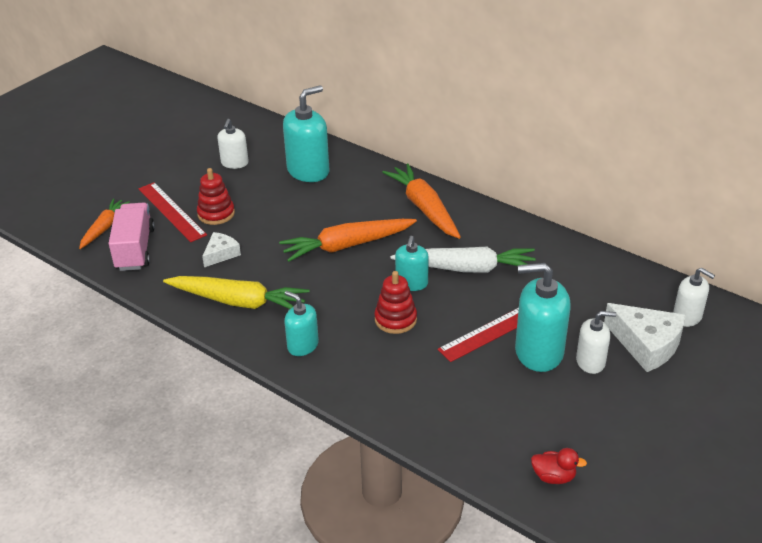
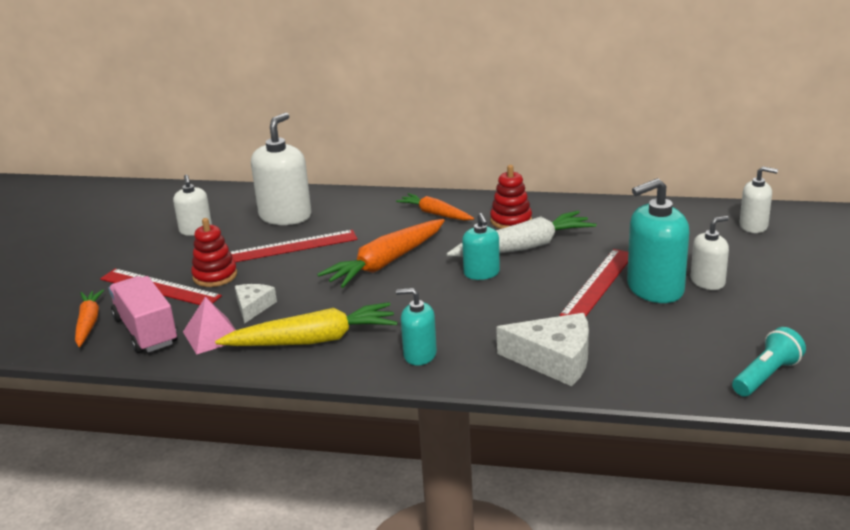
camera: 25 degrees left, 10 degrees down
turquoise soap dispenser [283,85,329,182] -> white soap dispenser [251,113,311,225]
red stacking toy [375,271,417,334] -> red stacking toy moved to [490,165,532,229]
orange carrot [382,164,461,239] -> orange carrot [396,193,474,221], size x0.61
red duck [531,448,587,484] -> turquoise flashlight [732,327,806,397]
white cheese [604,303,686,372] -> white cheese moved to [496,313,589,386]
none -> pink pyramid [183,297,236,355]
none -> red ruler [231,230,358,262]

